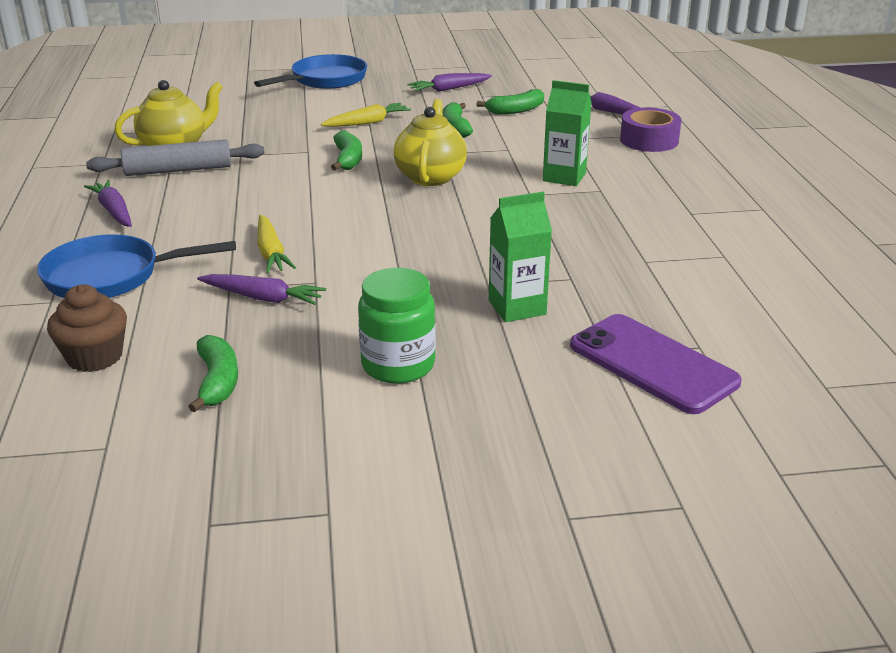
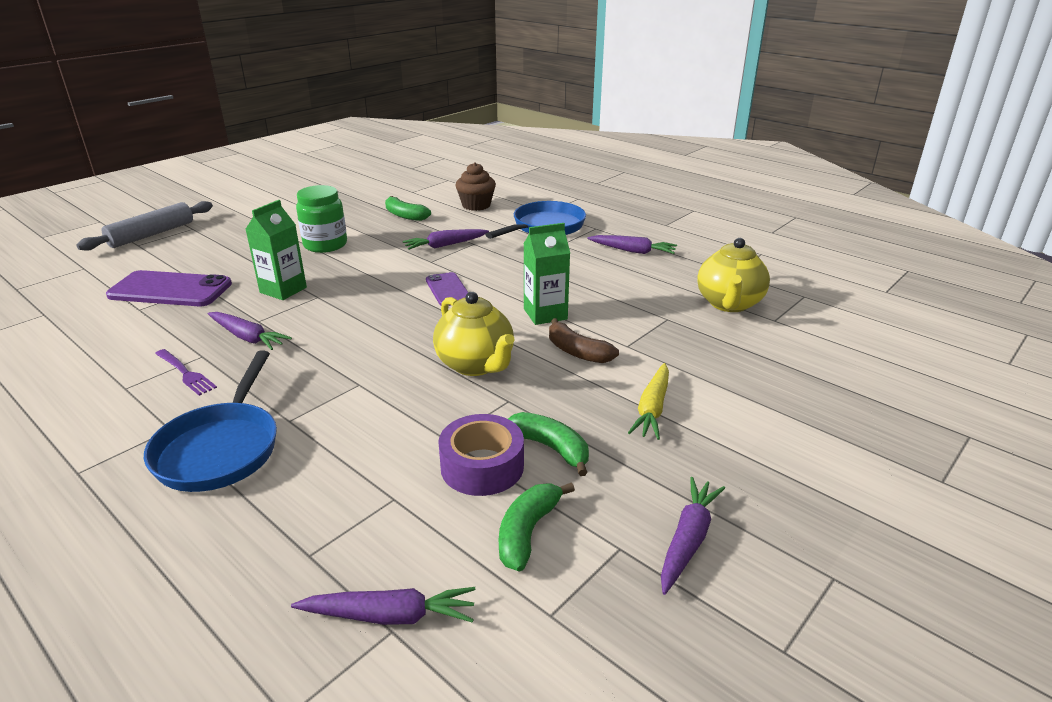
camera: 140 degrees right, 0 degrees up
grey rolling pin [86,139,264,176] -> grey rolling pin moved to [77,201,213,251]
blue pan [254,54,367,89] -> blue pan moved to [144,350,277,492]
yellow carrot [257,215,296,273] -> none
green banana [331,130,362,170] -> brown banana [549,318,619,363]
green carton [543,80,592,186] -> green carton moved to [524,223,570,325]
purple tape [620,108,681,152] -> purple tape moved to [438,414,524,496]
none -> purple fork [155,349,217,396]
none -> purple carrot [208,312,292,350]
none -> purple phone [426,272,468,306]

